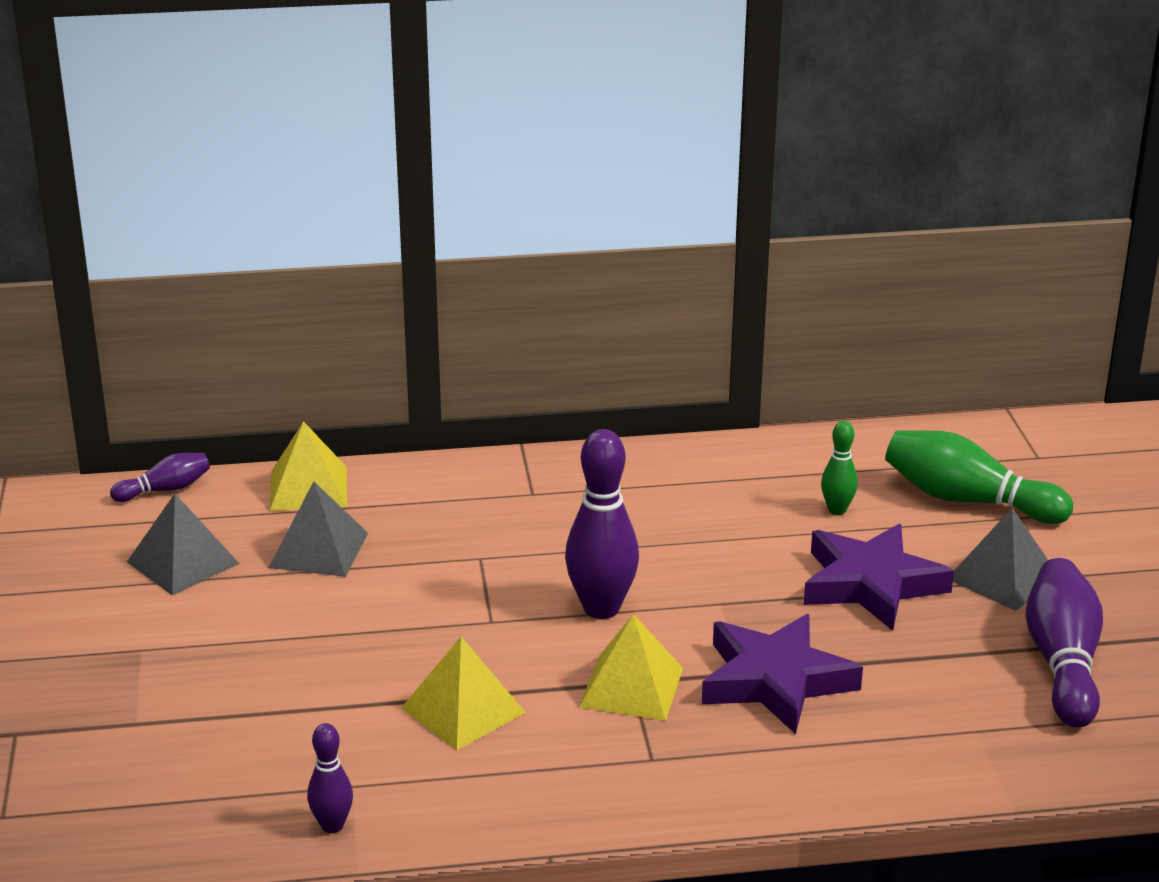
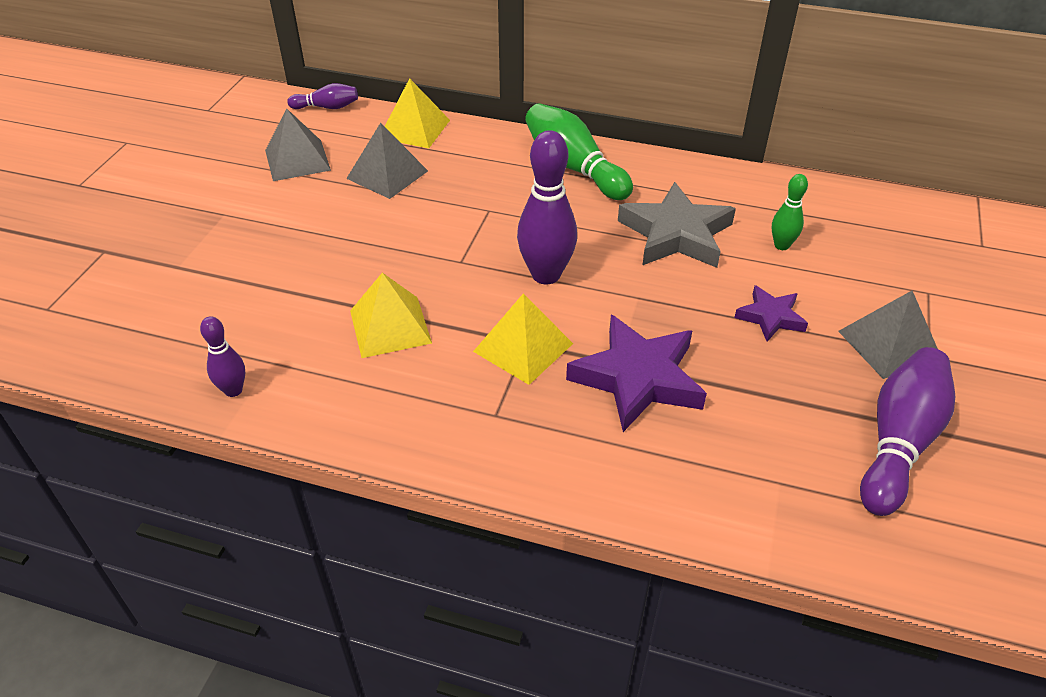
camera: 25 degrees right, 15 degrees up
purple star [804,524,954,631] -> purple star [734,285,808,342], size x0.54
green bowling pin [885,430,1073,524] -> green bowling pin moved to [525,103,633,200]
none -> grey star [618,182,736,268]

